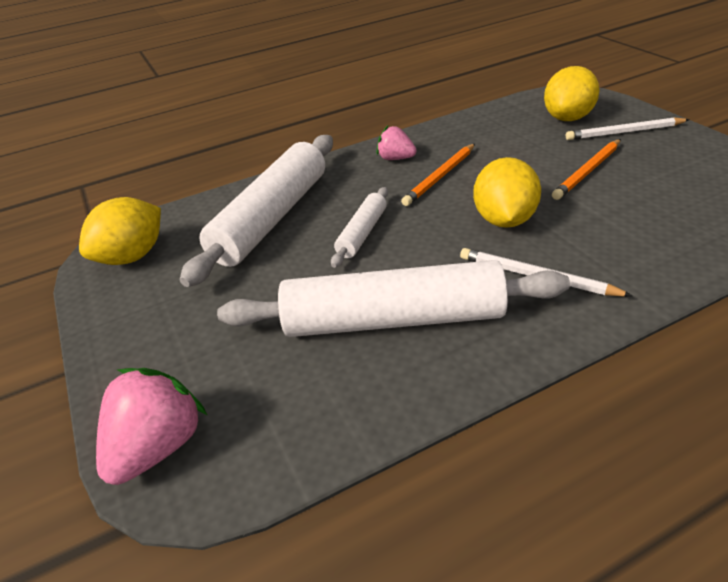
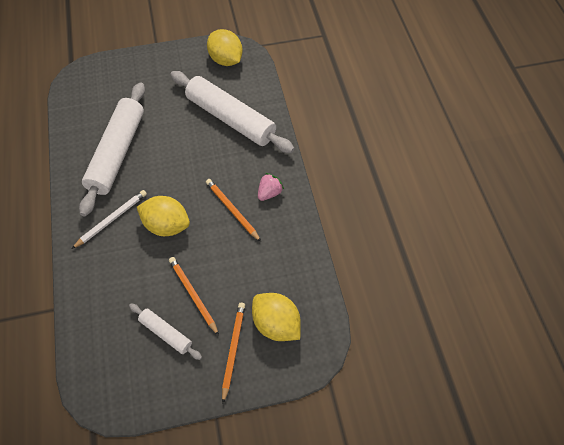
camera: 100 degrees right, 20 degrees up
pink strawberry [96,368,207,485] -> none
white rolling pin [331,187,388,268] -> white rolling pin moved to [129,304,202,360]
white pencil [566,117,690,140] -> orange pencil [222,303,245,403]

